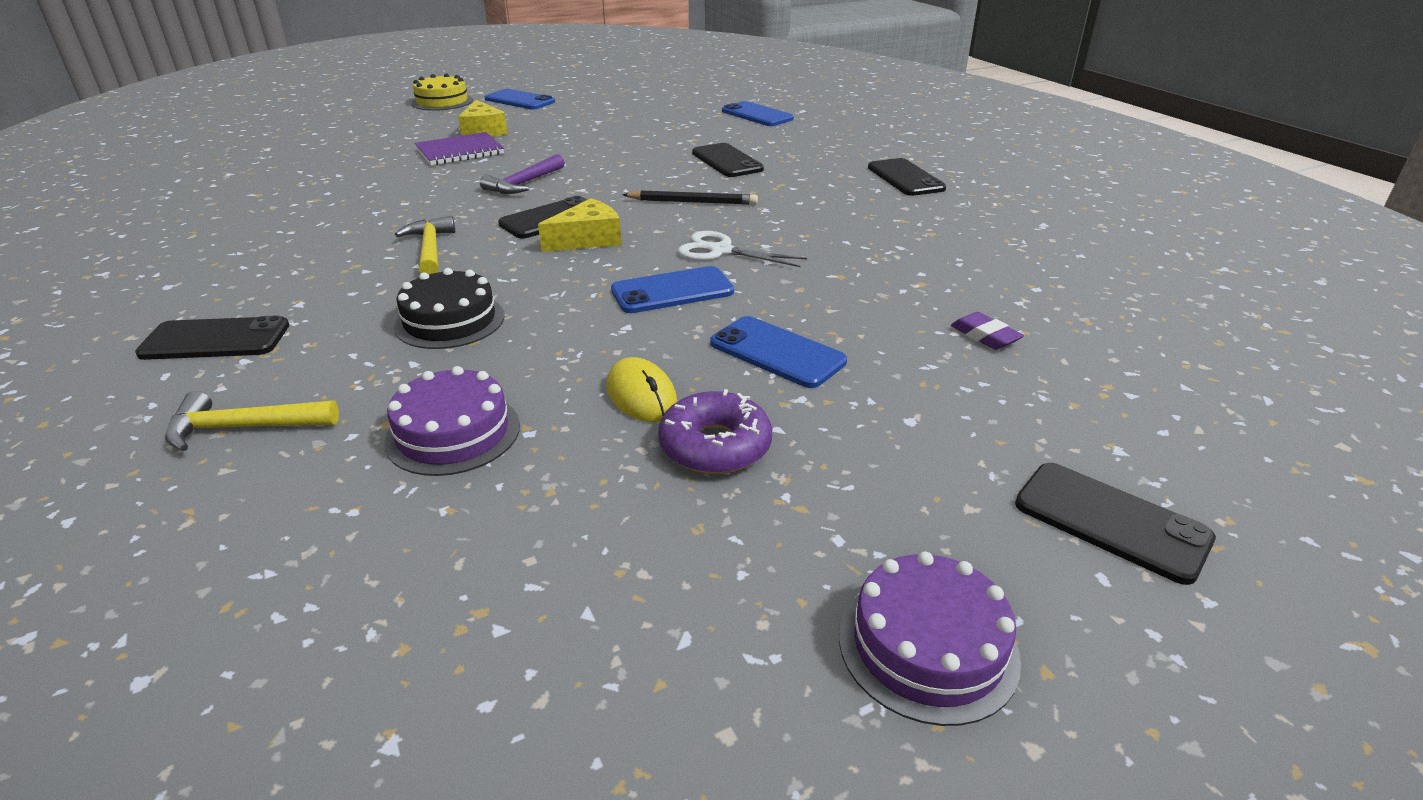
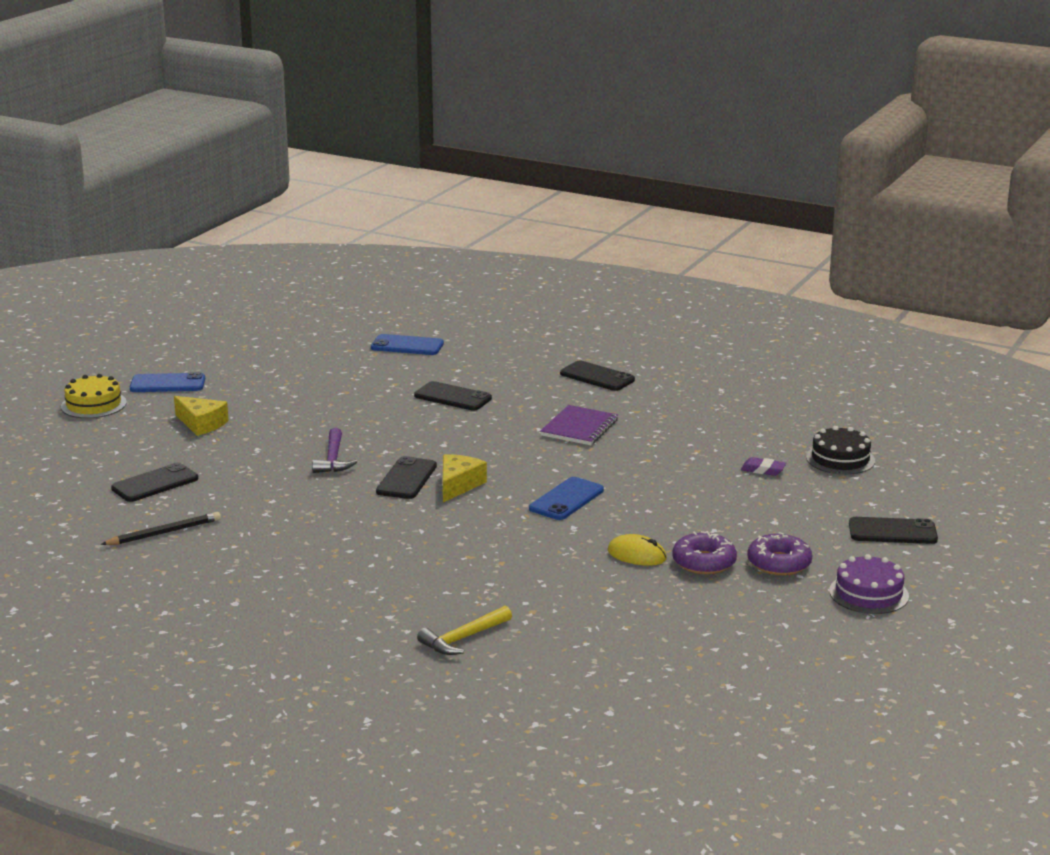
camera: 35 degrees left, 10 degrees down
black phone [135,315,289,360] -> black phone moved to [111,462,198,502]
purple cake [384,366,520,476] -> none
black cake [394,268,505,349] -> black cake moved to [806,426,875,475]
yellow hammer [395,216,455,275] -> none
purple notebook [415,132,504,165] -> purple notebook moved to [540,405,618,445]
black pencil [622,191,758,205] -> black pencil moved to [101,512,221,545]
white scissors [678,231,807,267] -> none
blue phone [710,316,847,388] -> none
none -> purple donut [747,532,812,576]

